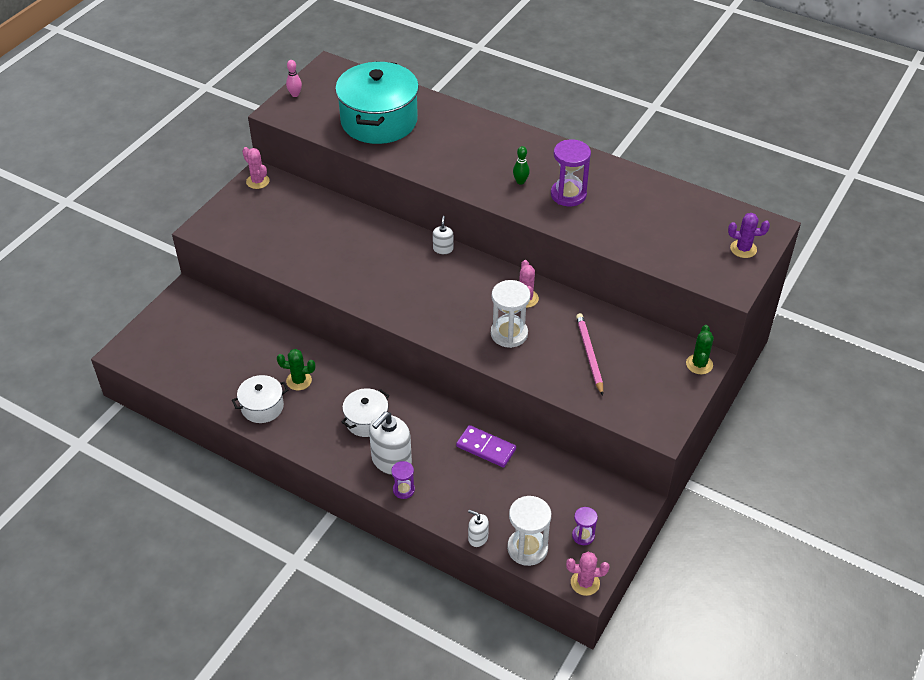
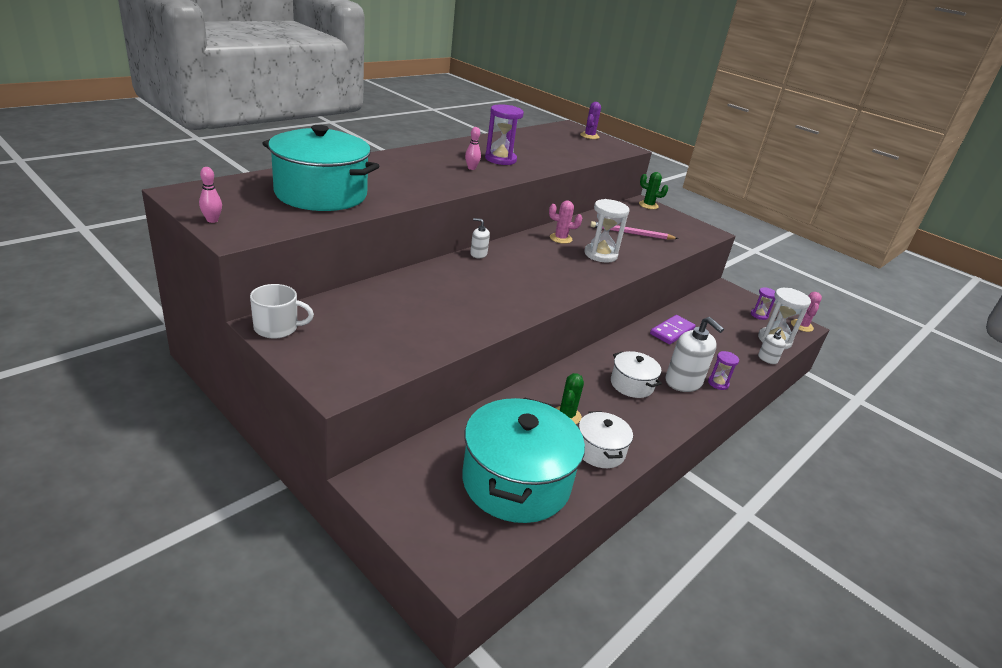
camera: 80 degrees left, 15 degrees down
pink cactus [242,147,270,189] -> white mug [250,284,314,339]
green bowling pin [513,146,530,185] -> pink bowling pin [465,127,481,170]
none -> turquoise pot [462,397,585,523]

